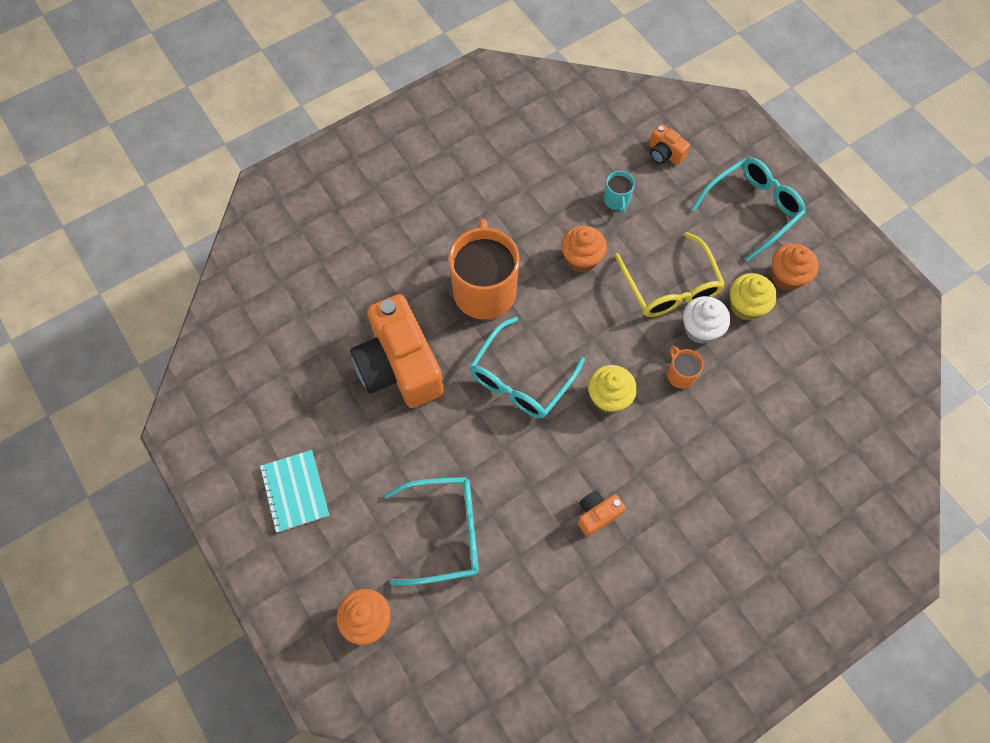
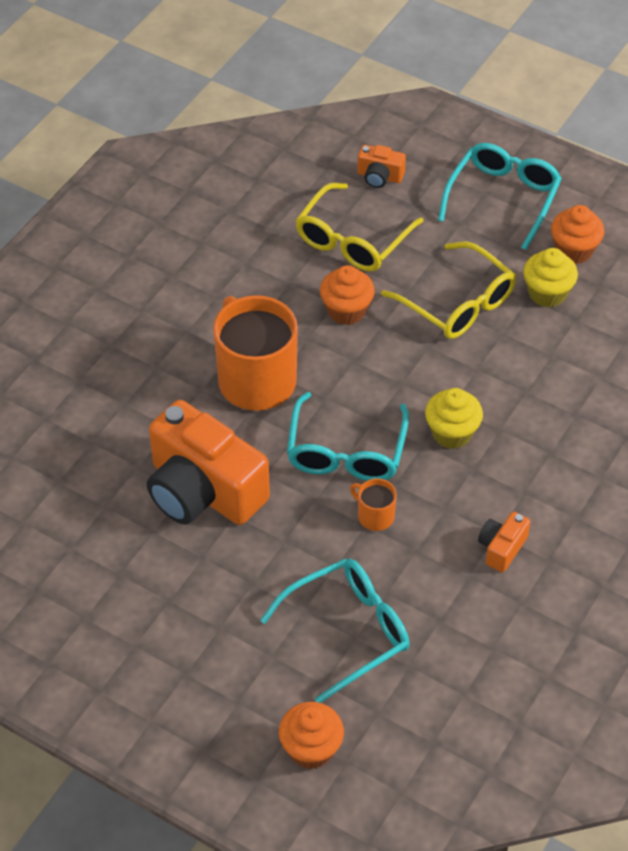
camera: 25 degrees left, 15 degrees down
turquoise notebook [260,450,329,532] -> none
turquoise mug [604,171,635,214] -> yellow glasses [295,183,424,272]
orange mug [667,346,703,389] -> orange mug moved to [350,478,397,531]
white cupcake [683,296,730,344] -> none

